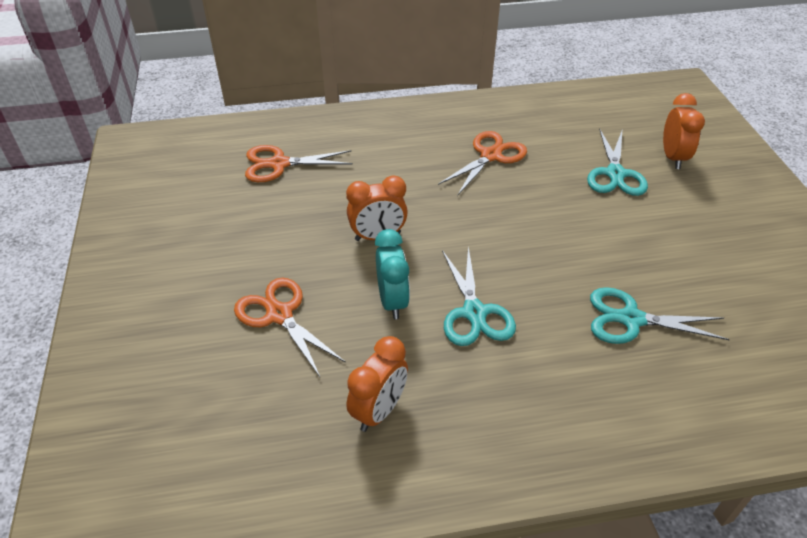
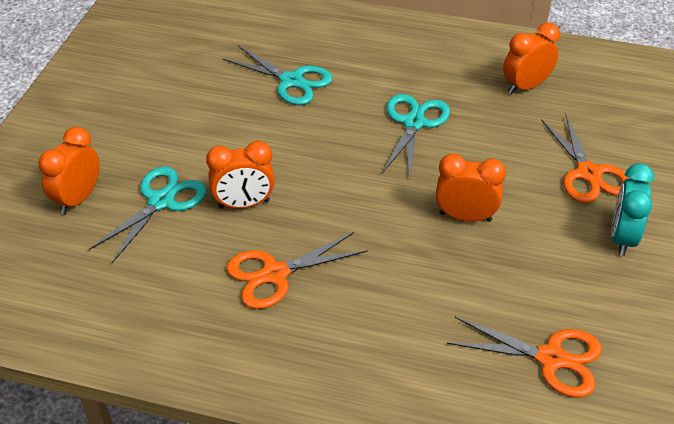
camera: 155 degrees left, 0 degrees up
turquoise clock [375,229,410,319] -> turquoise clock moved to [611,163,654,256]
none -> orange clock [206,141,275,209]

